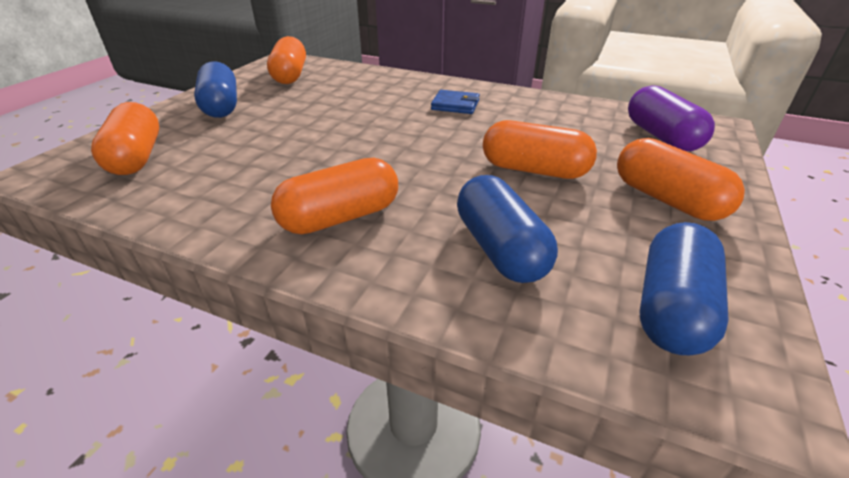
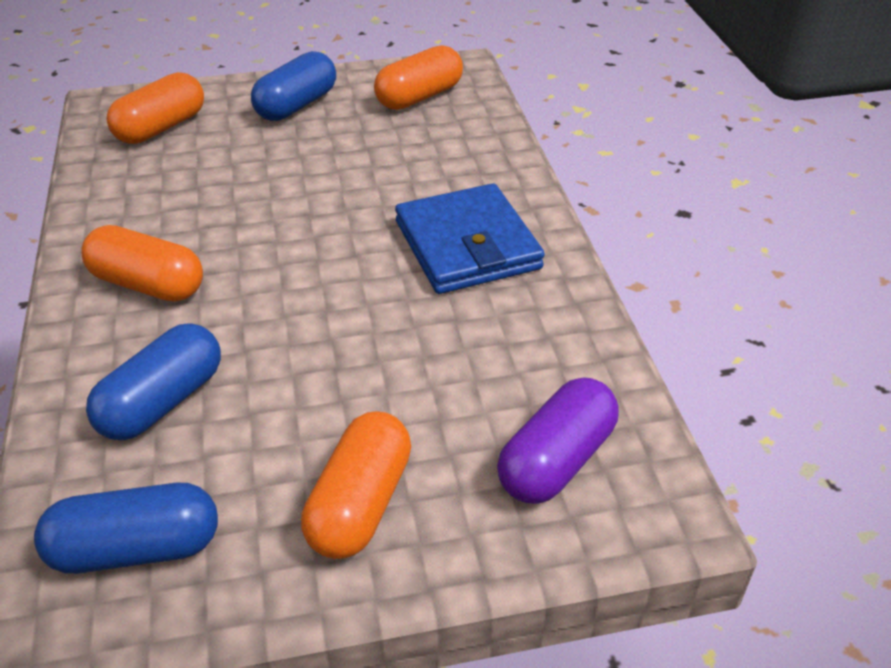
camera: 55 degrees right, 5 degrees up
blue wallet [431,90,480,114] -> blue wallet [395,183,545,294], size x2.03
orange capsule [483,120,597,179] -> none

